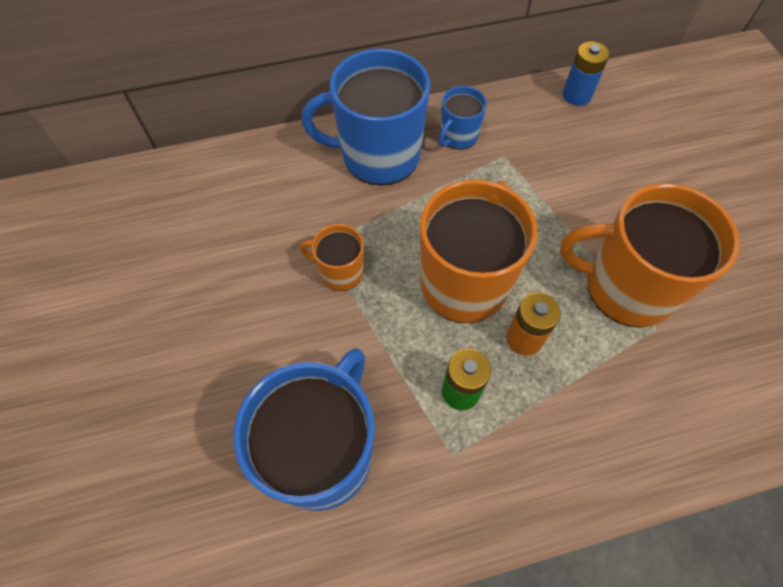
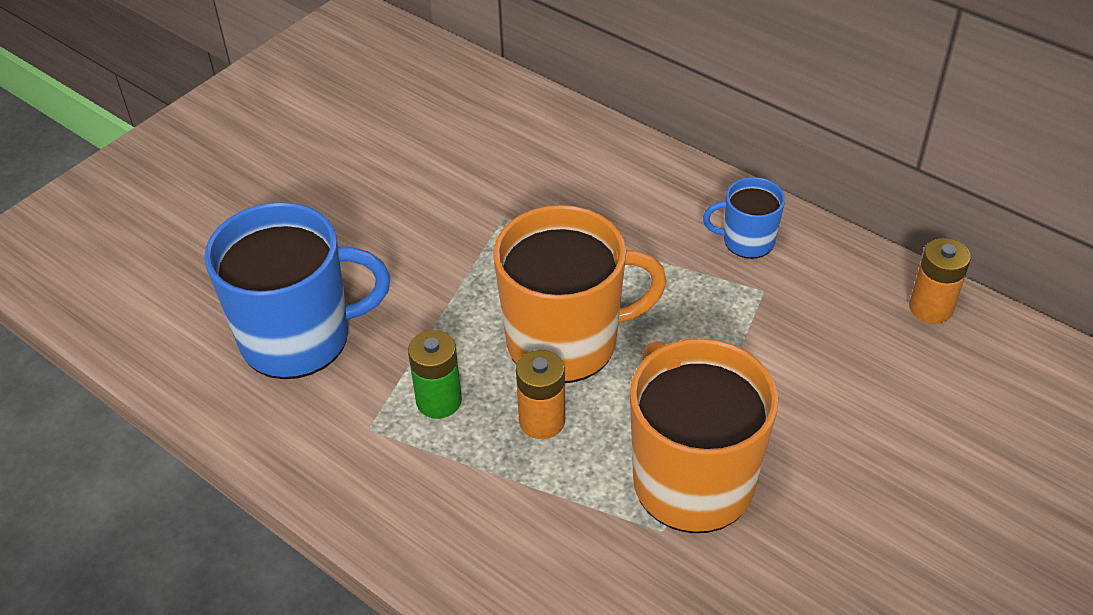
camera: 55 degrees right, 15 degrees down
orange mug [300,224,364,291] -> none
blue mug [301,49,430,186] -> none
blue battery [563,41,609,106] -> orange battery [909,238,971,324]

